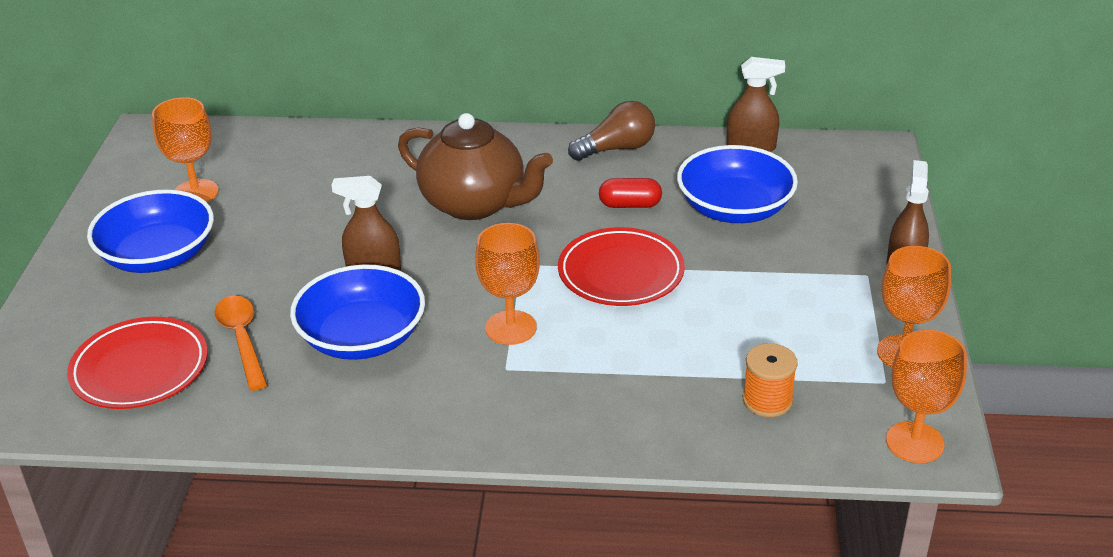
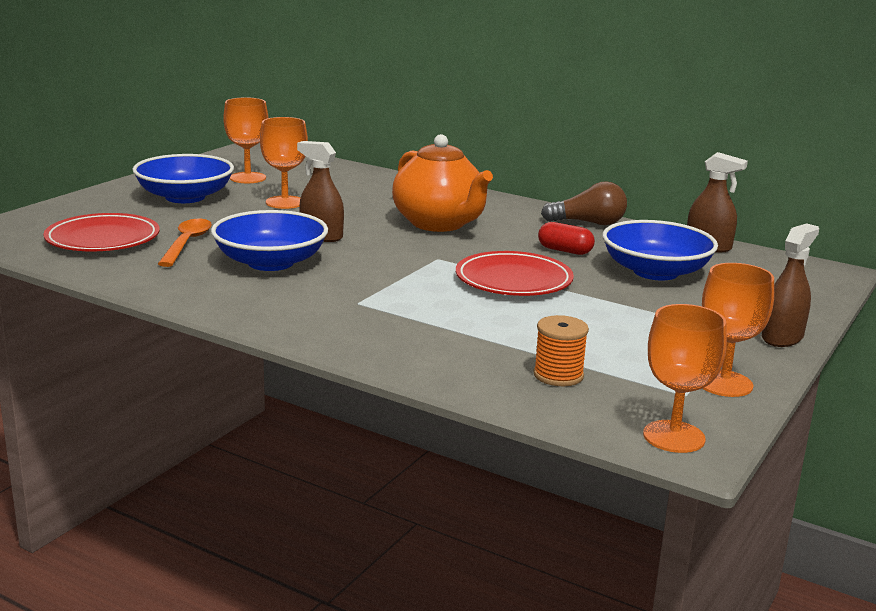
camera: 25 degrees right, 15 degrees down
brown teapot [398,113,553,220] -> orange teapot [392,134,493,232]
orange goblet [475,223,540,345] -> orange goblet moved to [260,117,308,209]

